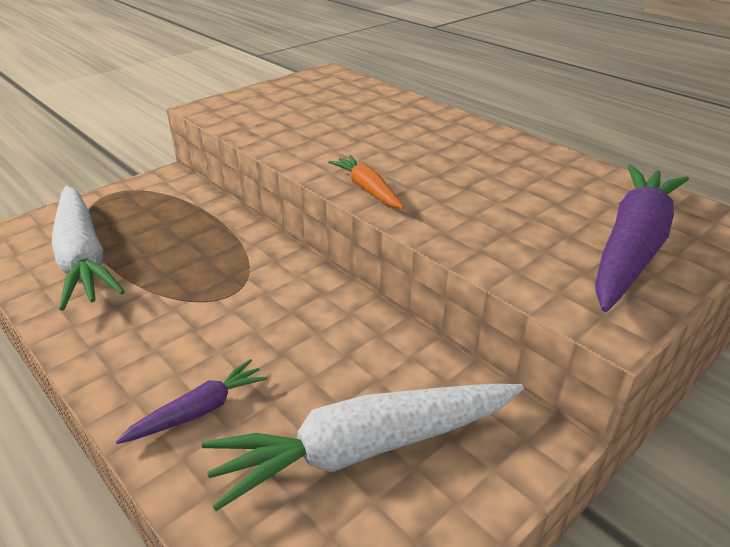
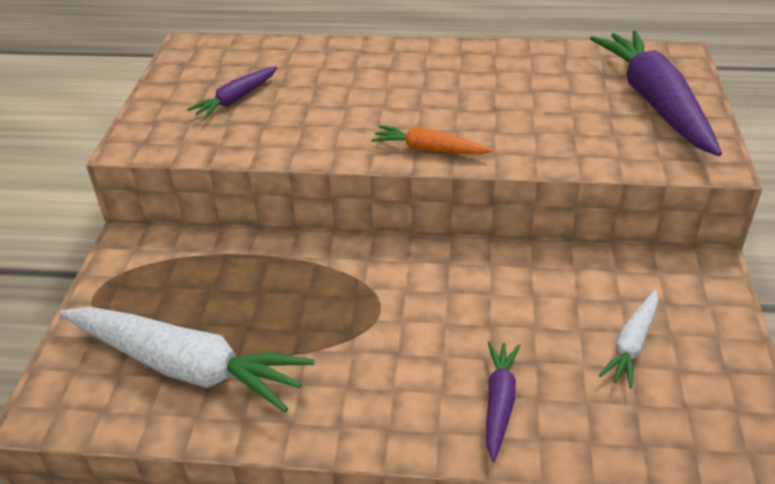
camera: 40 degrees left, 5 degrees up
white carrot [202,384,524,511] -> white carrot [599,290,658,388], size x0.50
none -> purple carrot [187,66,277,119]

